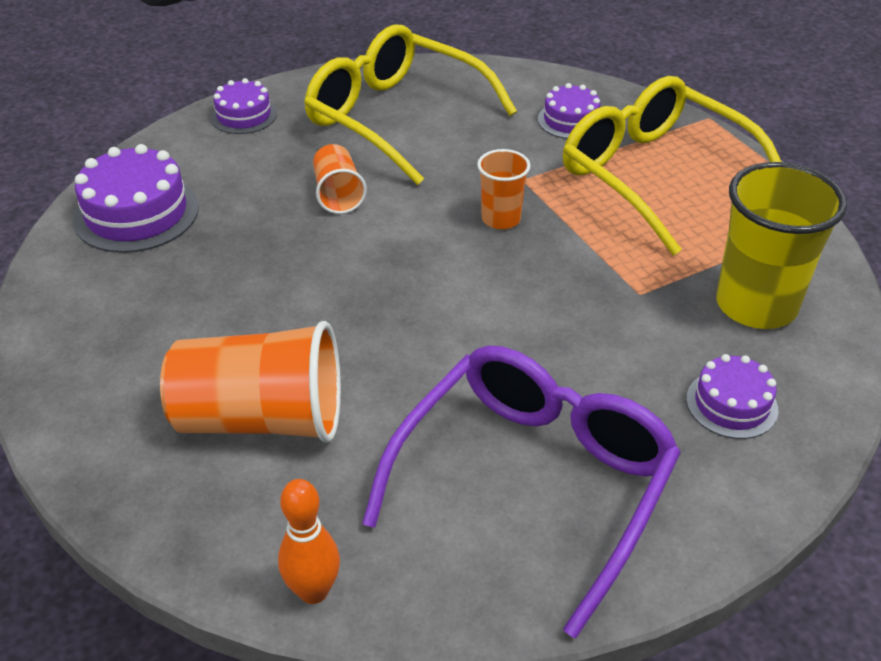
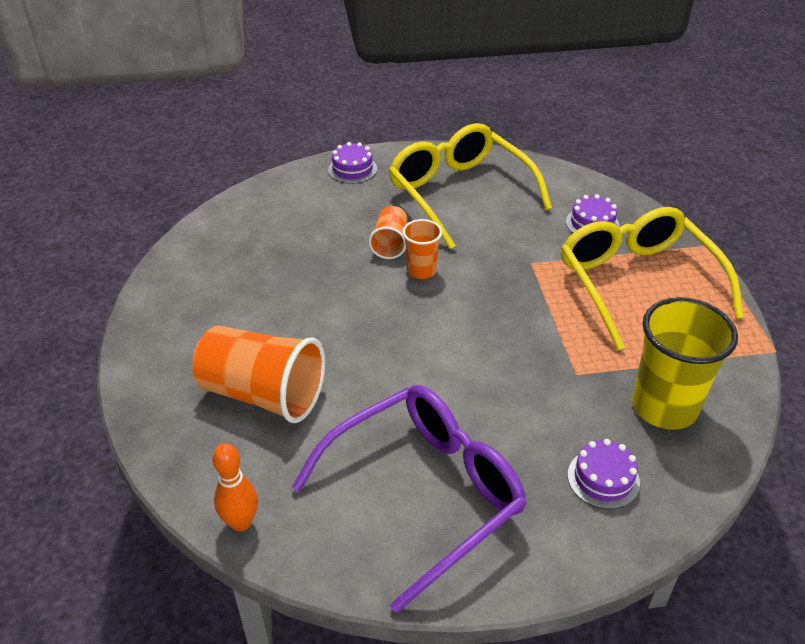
camera: 20 degrees right, 0 degrees up
purple cake [73,144,199,253] -> none
orange cup [477,149,531,229] -> orange cup moved to [402,219,442,279]

